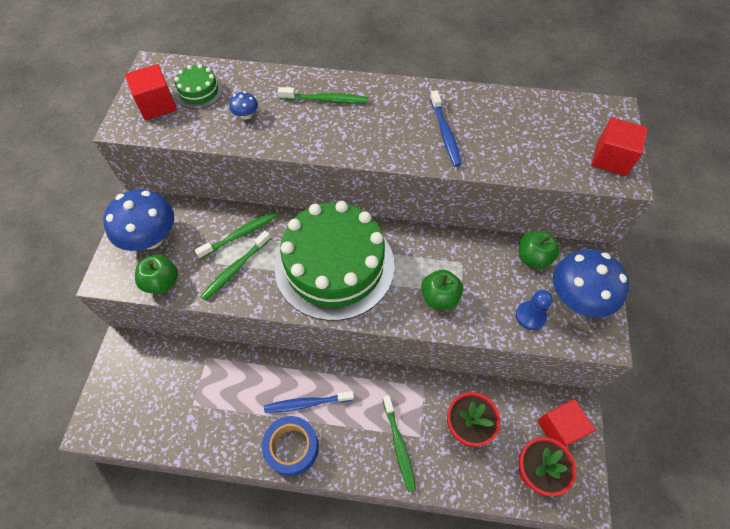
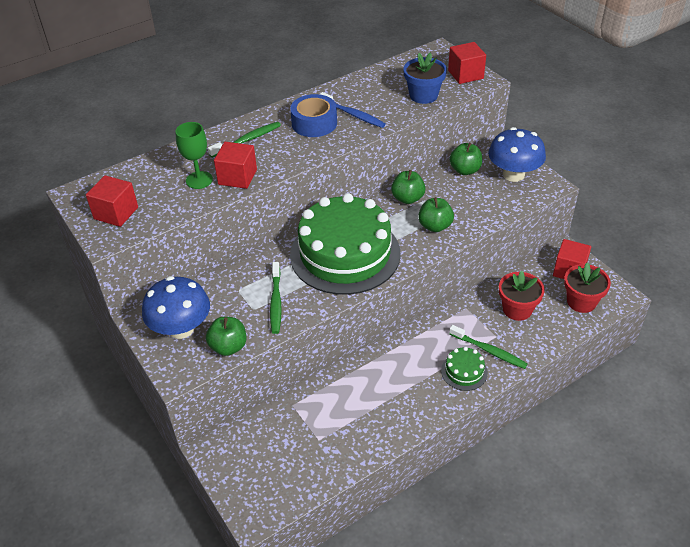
camera: 40 degrees left, 15 degrees down
green cake [174,64,223,109] -> green cake moved to [441,347,488,391]
green toothbrush [195,211,278,259] -> none
blue mushroom [229,92,258,120] -> green goblet [175,122,213,189]
blue tape [262,416,319,477] -> blue tape moved to [290,94,337,137]
blue toothbrush [264,391,354,413] -> none
blue pawn [516,290,553,330] -> none
none -> red cube [214,142,257,189]
none -> green apple [391,170,426,204]
none -> blue flower pot [403,53,447,104]

